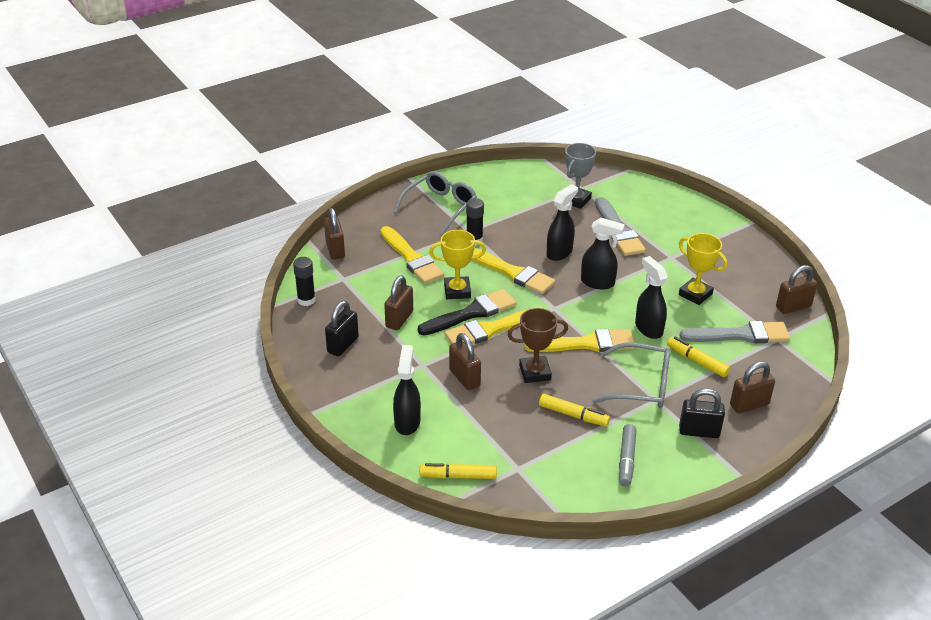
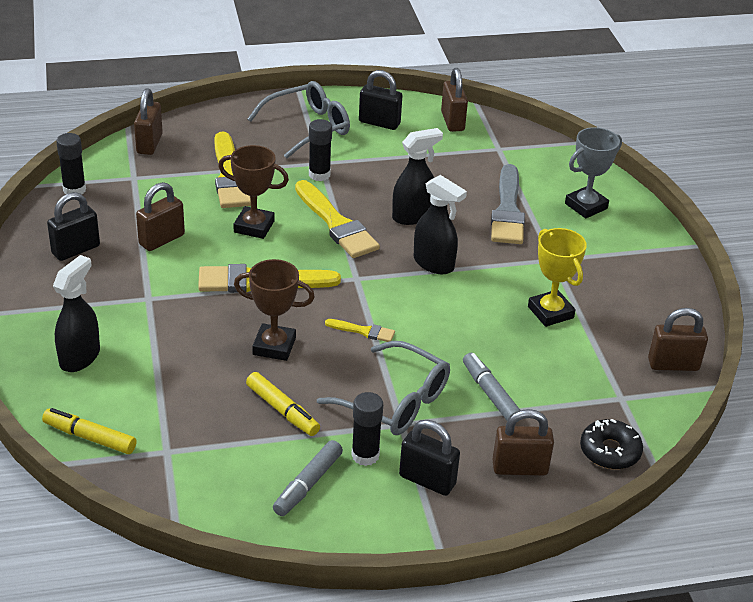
camera: 20 degrees right, 0 degrees up
black brush [418,289,516,335] -> none
yellow trophy [429,230,486,299] -> brown trophy [218,145,289,239]
brown padlock [449,333,481,390] -> brown padlock moved to [441,68,468,132]
yellow brush [525,329,635,352] -> yellow brush [325,319,395,342], size x0.48
grey trophy [565,143,596,209] -> grey trophy moved to [565,127,622,218]
black spray bottle [635,256,668,339] -> none
yellow marker [667,337,730,377] -> grey marker [463,353,521,421]
grey brush [679,321,790,344] -> none
none -> black glue stick [351,392,383,466]
none -> black padlock [359,70,403,130]
none -> black donut [580,419,643,469]

